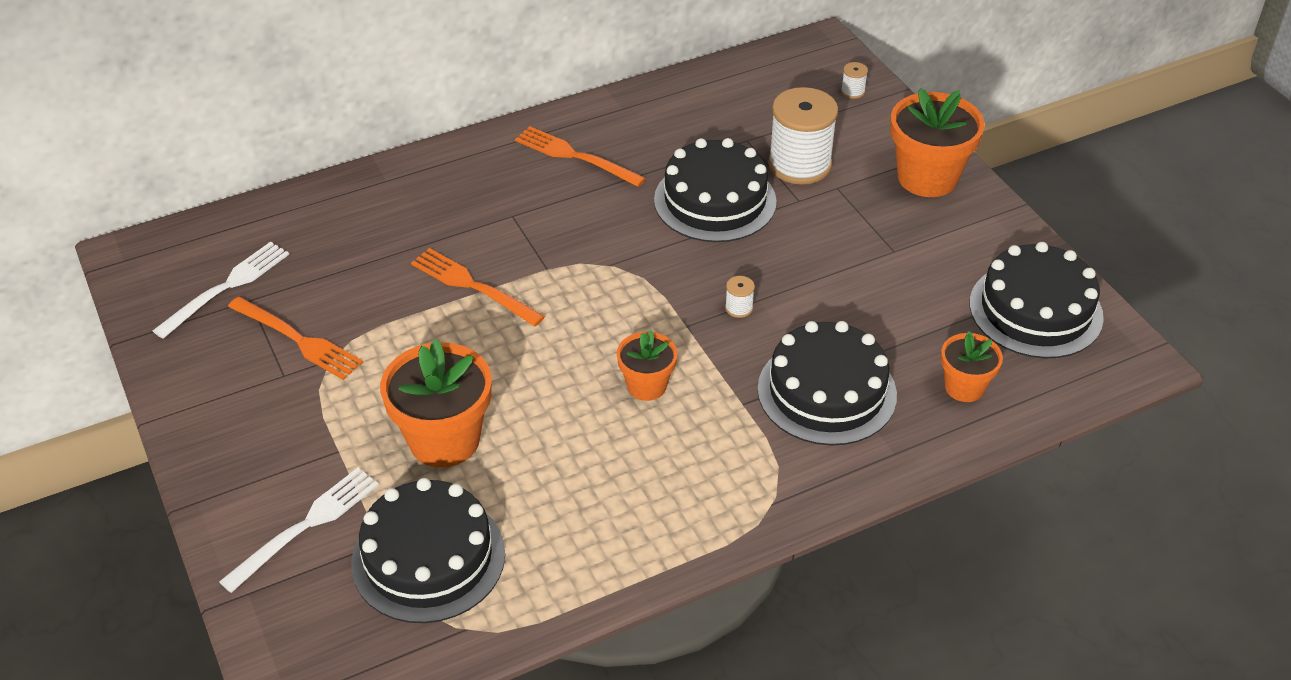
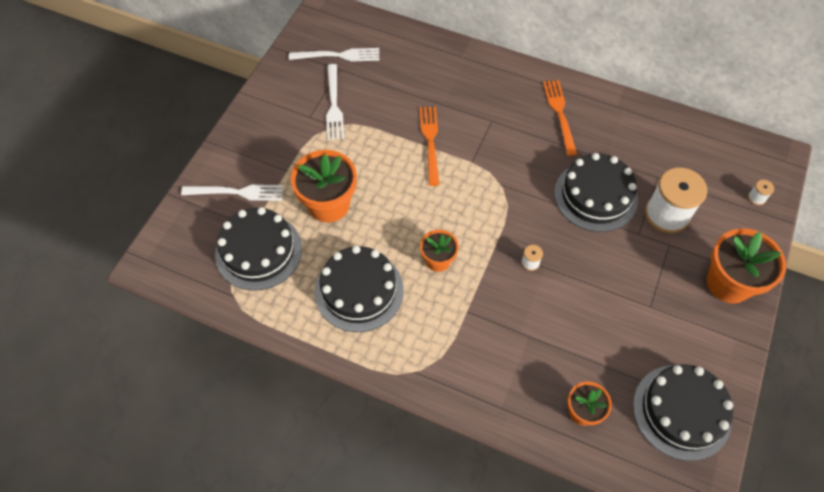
camera: 50 degrees right, 15 degrees up
orange fork [228,297,363,380] -> white fork [326,64,344,140]
black cake [758,321,897,446] -> black cake moved to [315,246,404,332]

